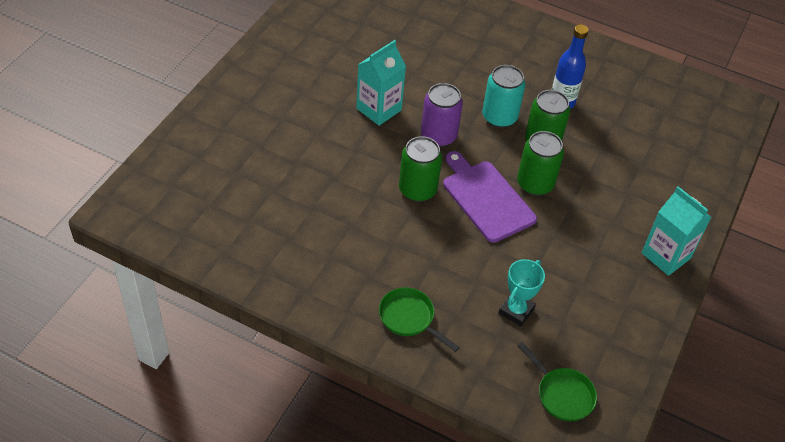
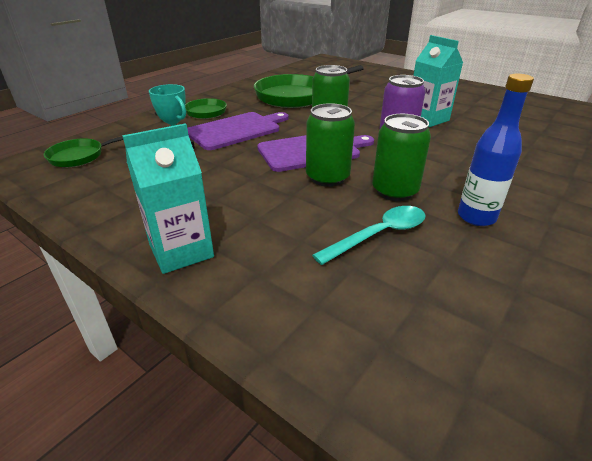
camera: 105 degrees right, 15 degrees down
turquoise can [482,65,525,128] -> none
none -> purple cutting board [187,112,289,150]
none -> green pan [254,65,364,108]
none -> turquoise spoon [312,206,426,265]

